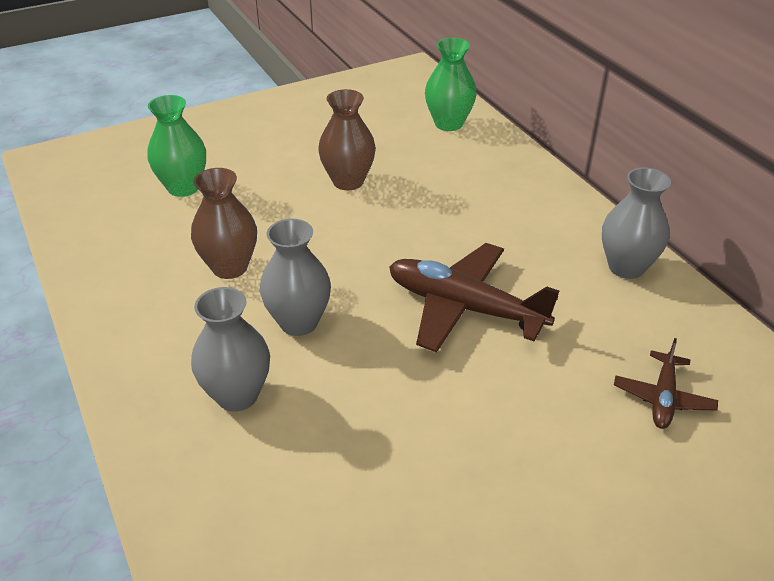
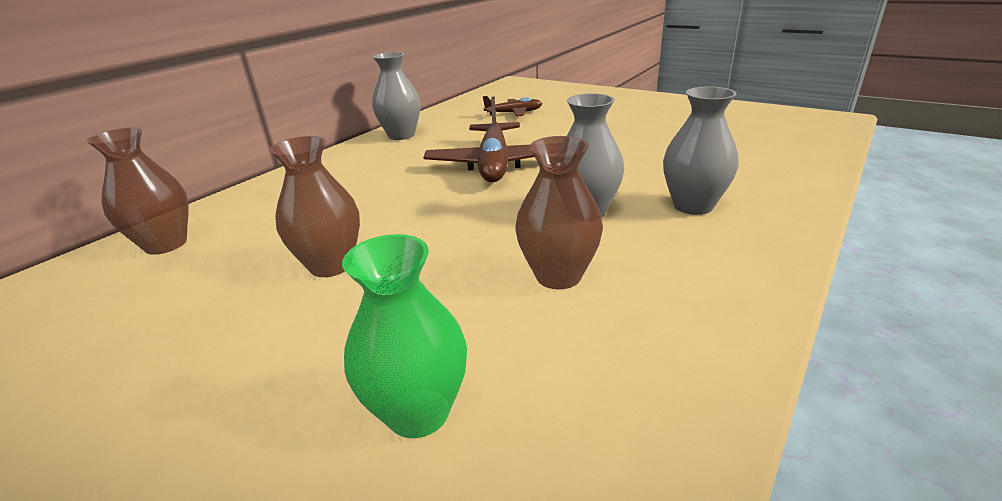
camera: 115 degrees left, 10 degrees down
green vase [425,38,477,131] -> brown vase [86,127,188,255]

